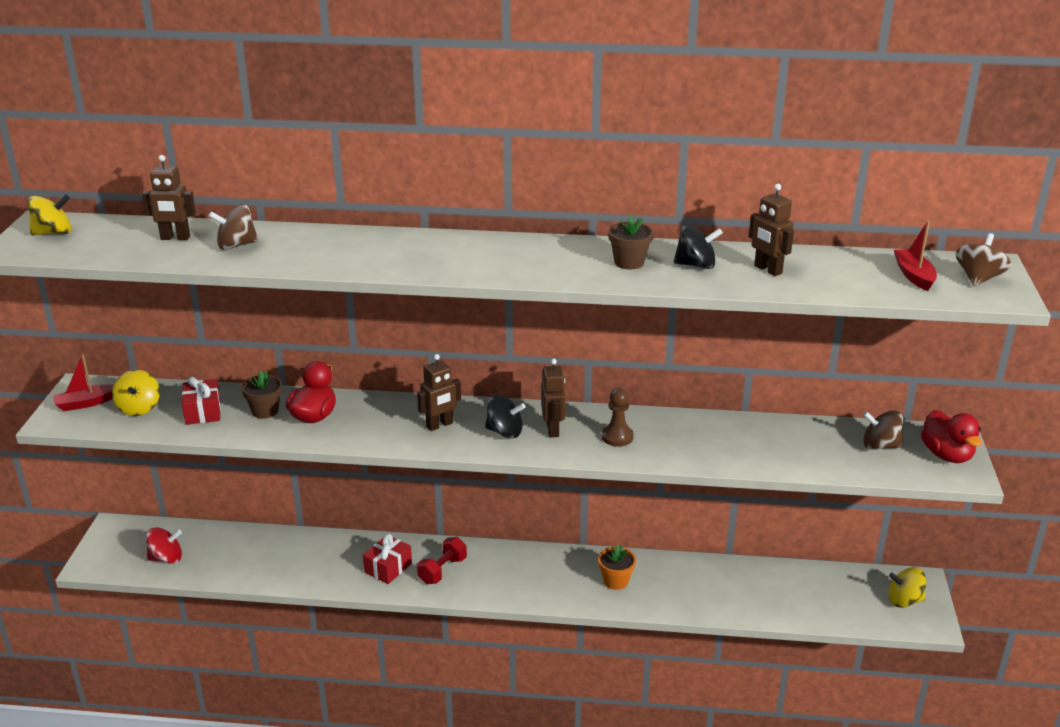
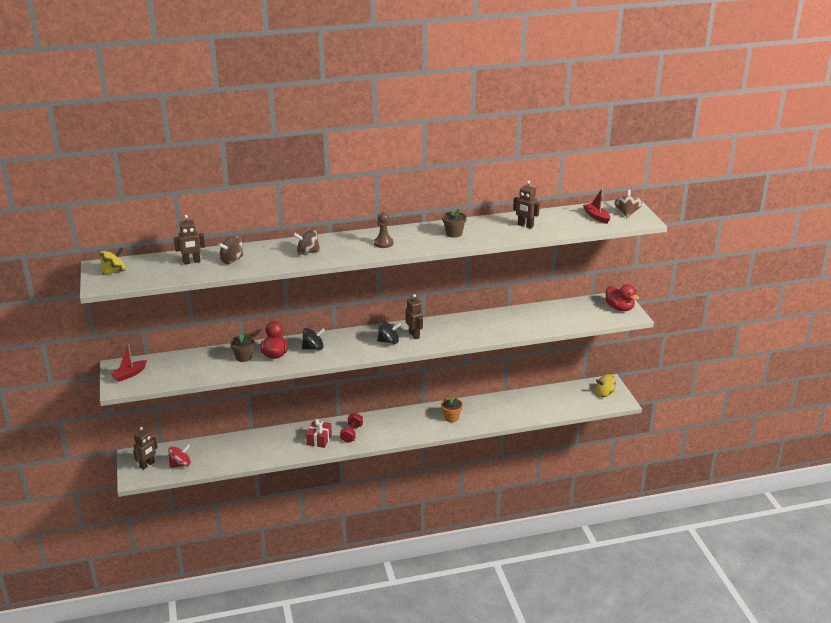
camera: 20 degrees left, 0 degrees up
yellow spinning top [112,370,160,416] -> none
red gift [182,377,221,425] -> none
brown robot [417,354,461,431] -> brown robot moved to [133,427,157,470]
brown pawn [602,388,634,447] -> brown pawn moved to [374,212,393,248]
black spinning top [674,224,723,269] -> black spinning top moved to [302,328,325,350]
brown spinning top [863,410,903,450] -> brown spinning top moved to [293,229,320,255]

